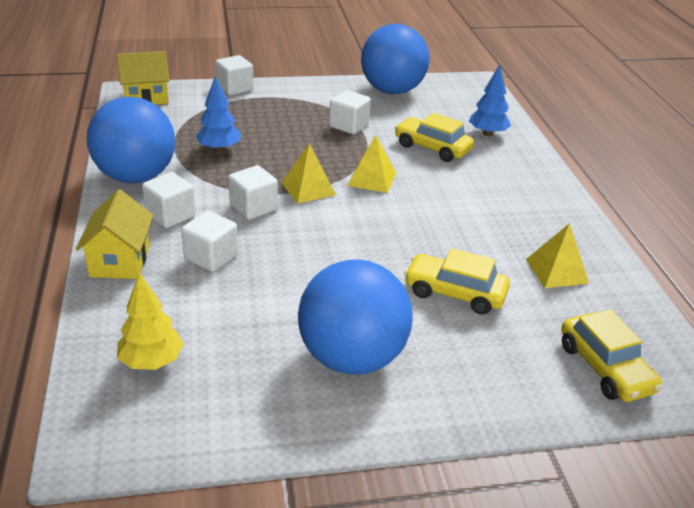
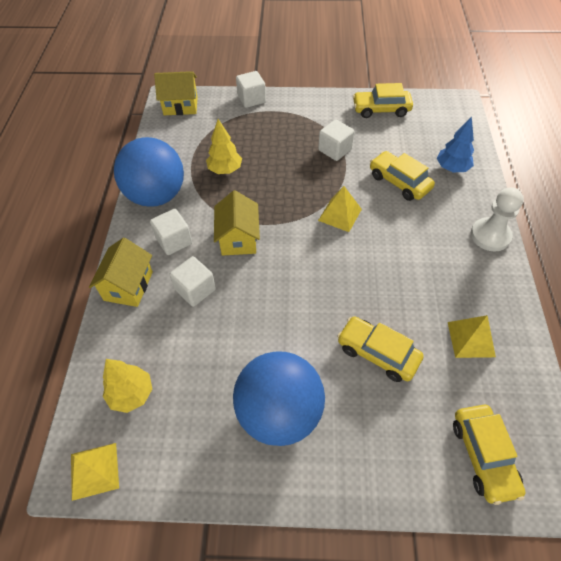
camera: 15 degrees right, 20 degrees up
blue tree [196,76,241,152] -> yellow tree [206,119,242,174]
white cube [228,165,278,220] -> yellow house [214,190,260,256]
yellow pyramid [281,143,336,204] -> yellow pyramid moved to [71,443,119,501]
blue ball [361,24,430,94] -> yellow car [353,83,413,118]
none -> white pawn [471,187,524,251]

